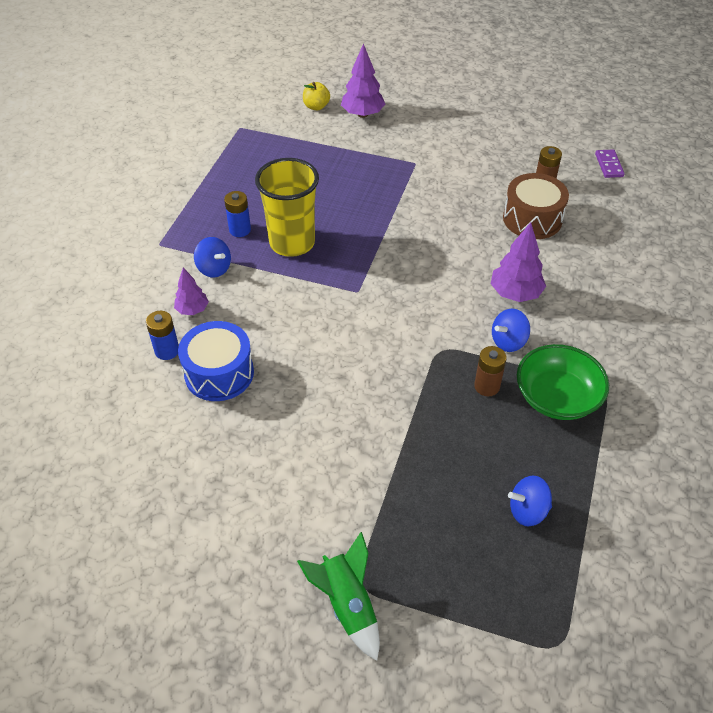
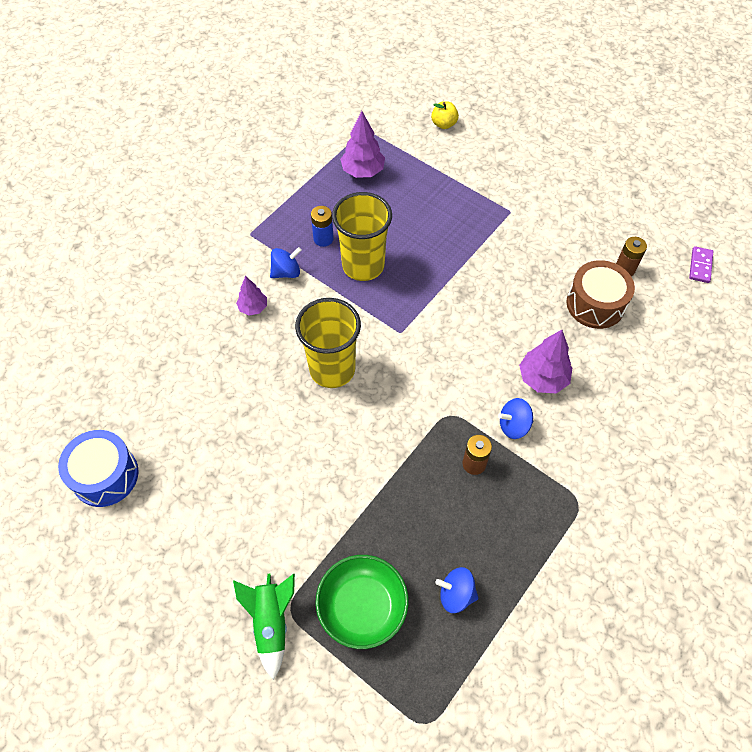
camera: 20 degrees right, 10 degrees up
blue battery [146,311,179,360] -> none
blue drum [178,321,254,401] -> blue drum moved to [58,430,139,507]
blue spinning top [194,237,231,278] -> blue spinning top turned 90 degrees counterclockwise [270,247,302,278]
purple tree [341,43,385,118] -> purple tree moved to [340,111,385,178]
green bowl [517,344,609,420] -> green bowl moved to [316,555,409,649]
none -> yellow cup [295,298,361,388]

